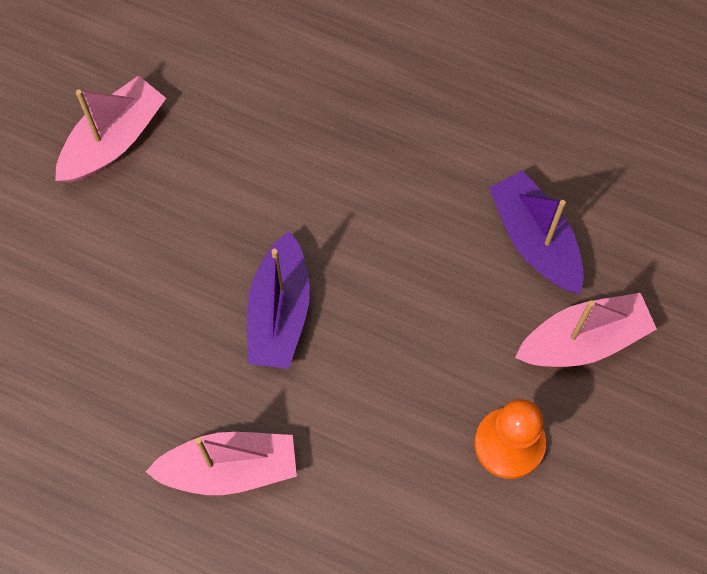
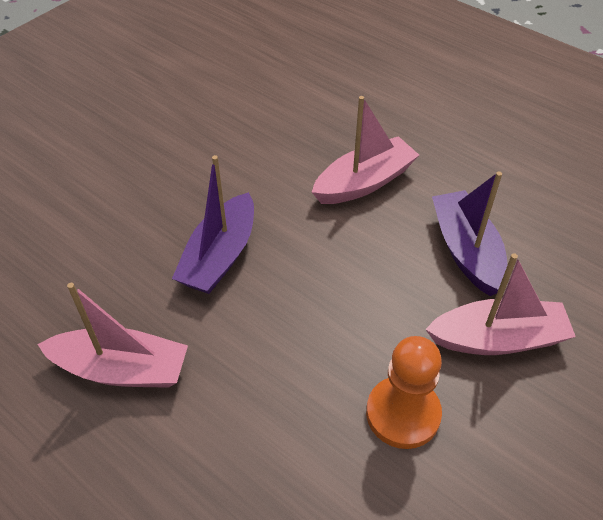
camera: 15 degrees right, 20 degrees down
pink boat [55,76,166,182] -> pink boat moved to [312,96,419,204]

